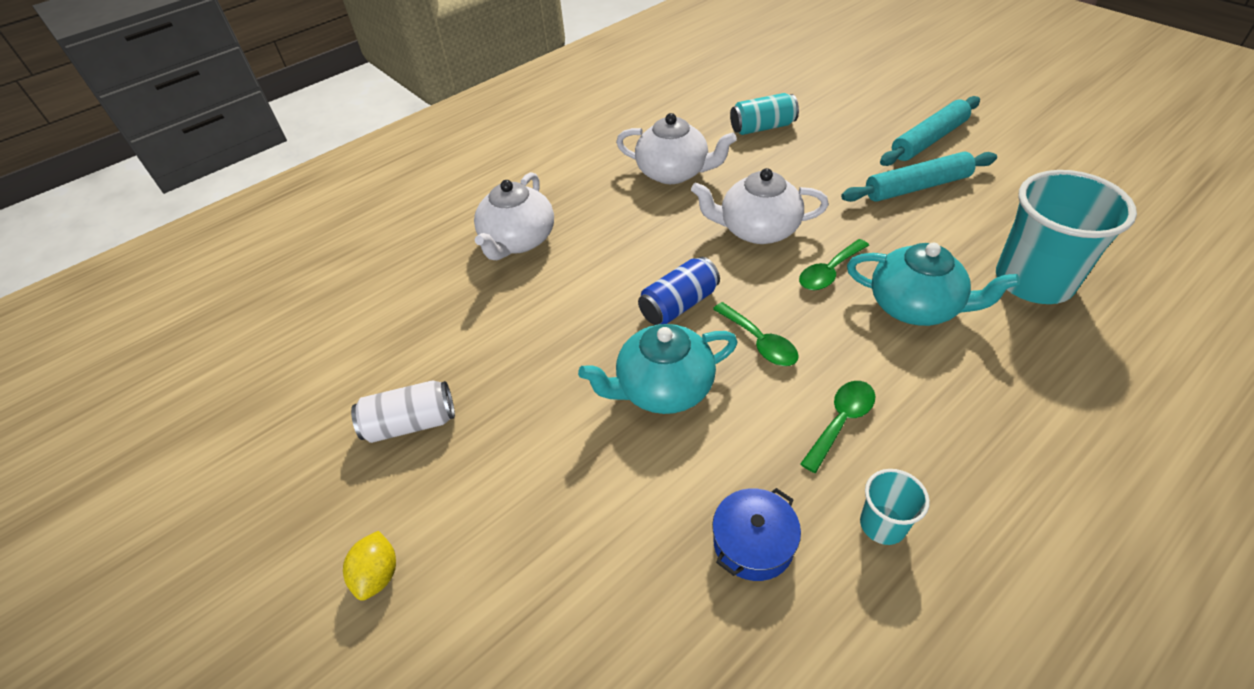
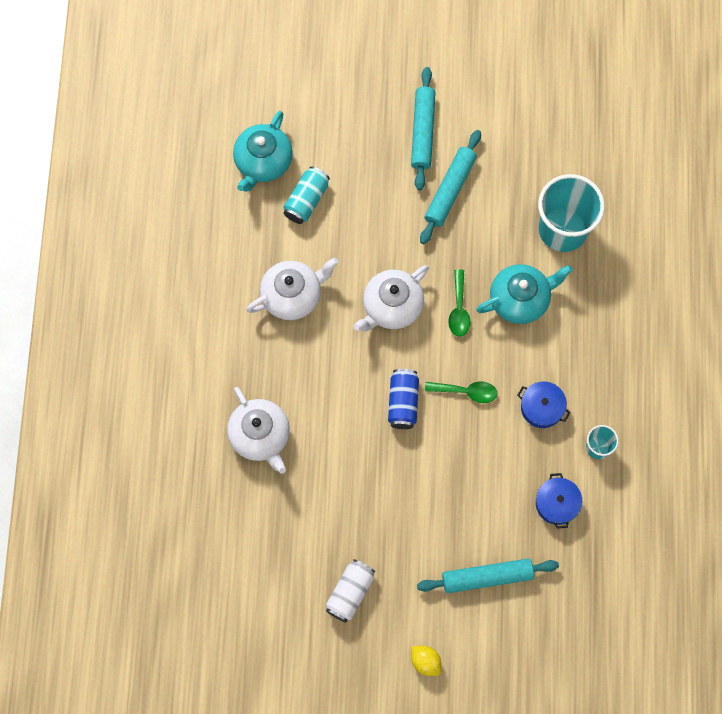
camera: 50 degrees left, 25 degrees up
turquoise teapot [578,324,738,414] -> turquoise teapot moved to [233,111,293,192]
green spoon [800,381,876,473] -> blue pot [517,381,570,428]
none -> turquoise rolling pin [417,558,559,593]

